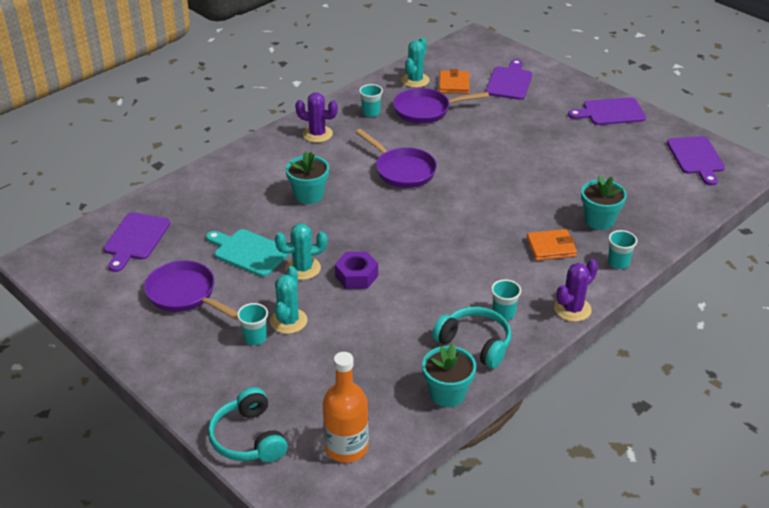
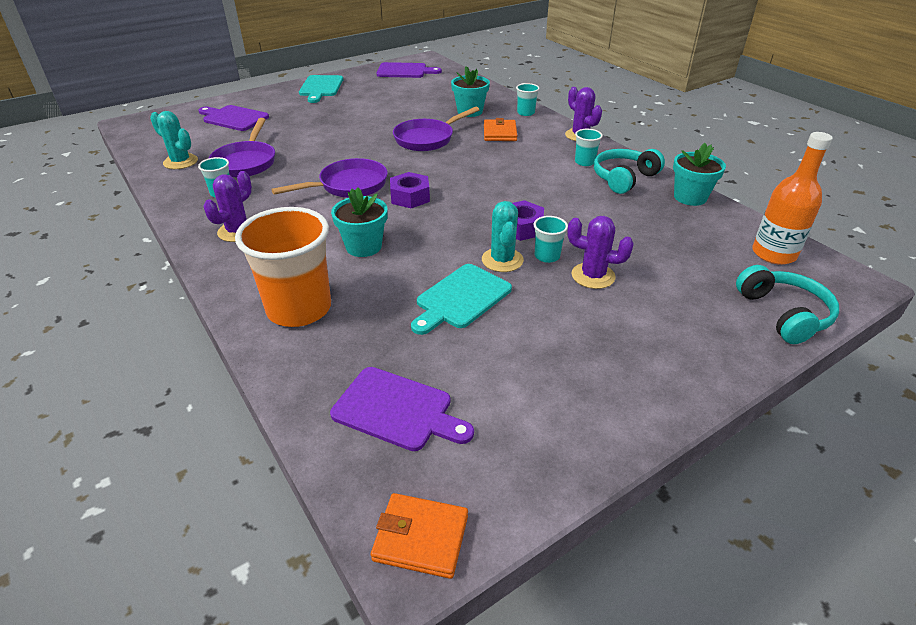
camera: 80 degrees left, 0 degrees up
purple pan [144,260,239,320] -> purple pan moved to [393,107,479,151]
turquoise headphones [208,387,288,462] -> turquoise headphones turned 90 degrees counterclockwise [736,265,839,344]
turquoise cup [237,303,268,345] -> turquoise cup moved to [534,216,568,263]
turquoise cactus [270,266,308,334] -> purple cactus [567,216,634,289]
orange wallet [439,69,469,94] -> orange wallet moved to [371,493,468,579]
purple cutting board [568,97,646,125] -> turquoise cutting board [299,75,343,103]
none -> orange cup [235,207,331,327]
none -> purple nut [390,172,430,208]

